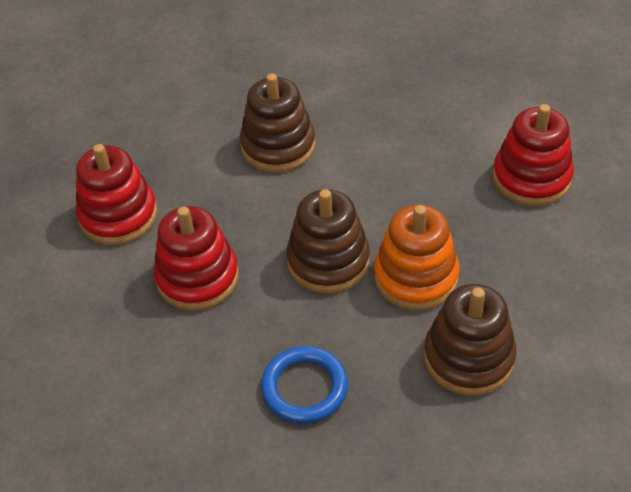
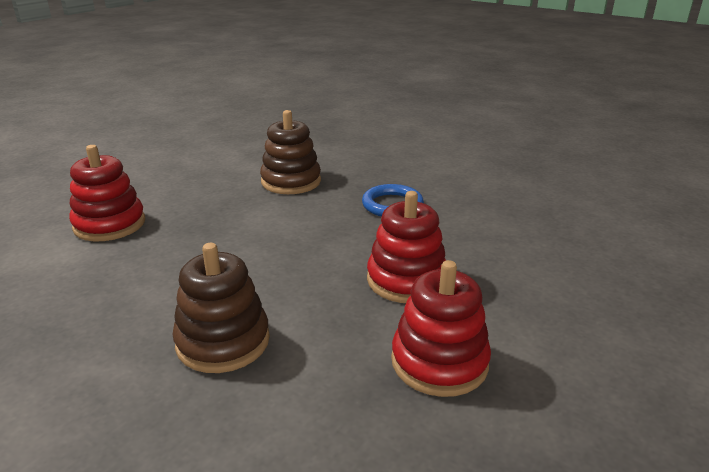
camera: 145 degrees left, 20 degrees down
brown stacking toy [286,189,370,293] -> none
orange stacking toy [374,205,460,310] -> none

